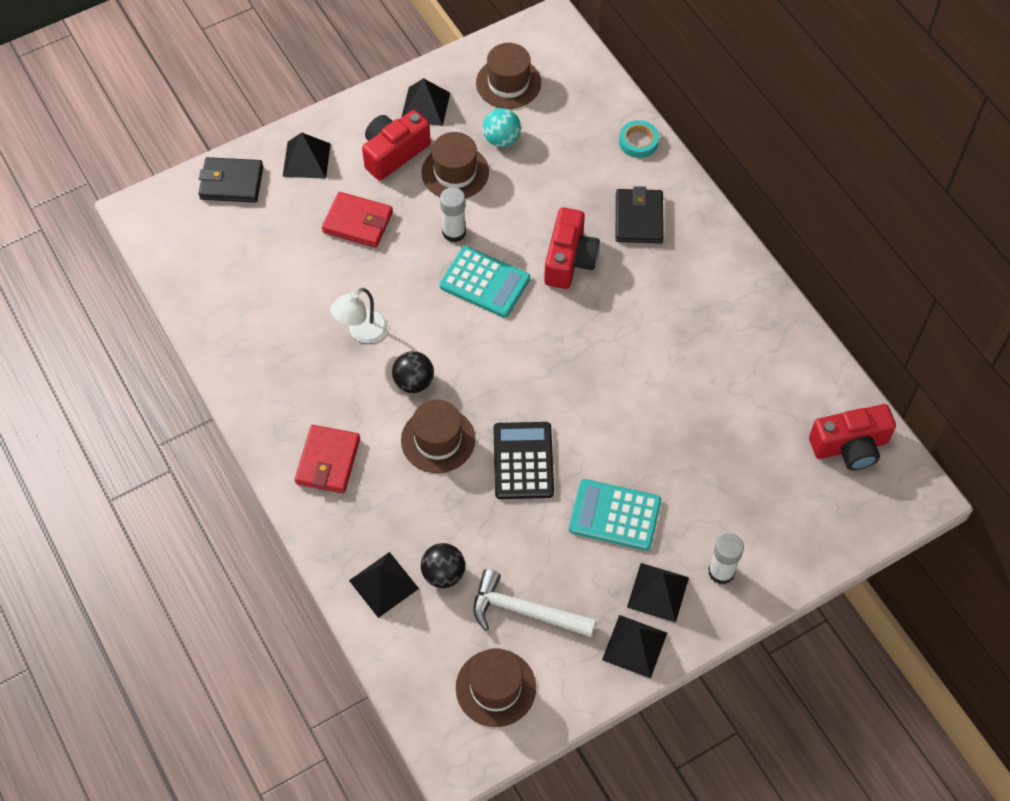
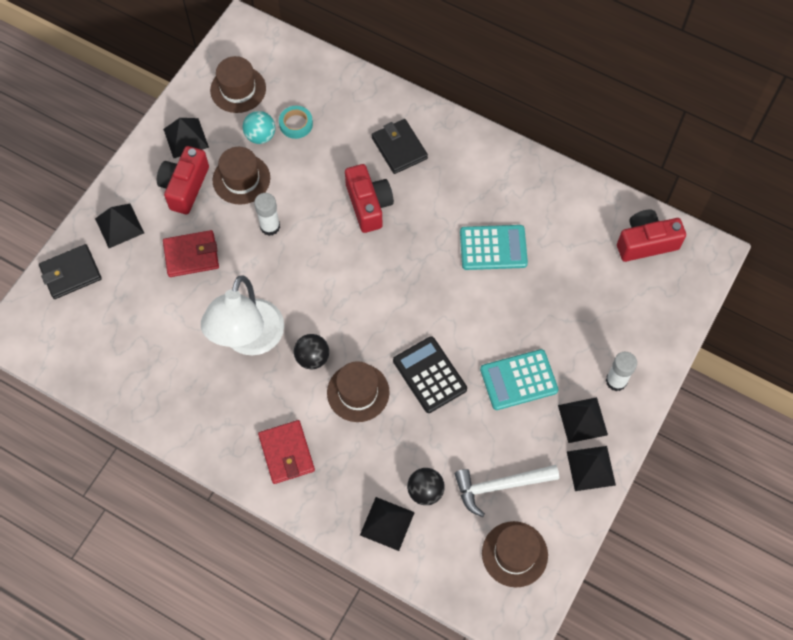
camera: 30 degrees left, 5 degrees up
white lamp [330,288,388,343] -> white lamp [201,275,284,355], size x1.89
turquoise calculator [440,246,530,318] -> turquoise calculator moved to [460,225,528,270]
turquoise tape [619,120,659,158] -> turquoise tape moved to [279,106,313,139]
red camera [809,404,896,470] -> red camera turned 150 degrees counterclockwise [617,210,686,262]

